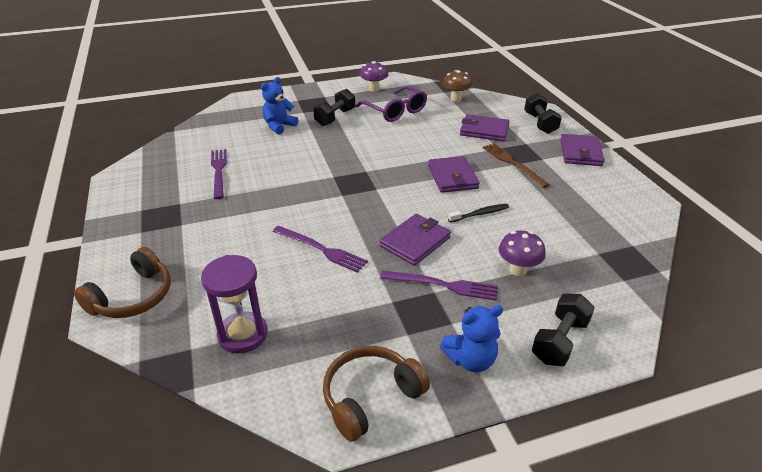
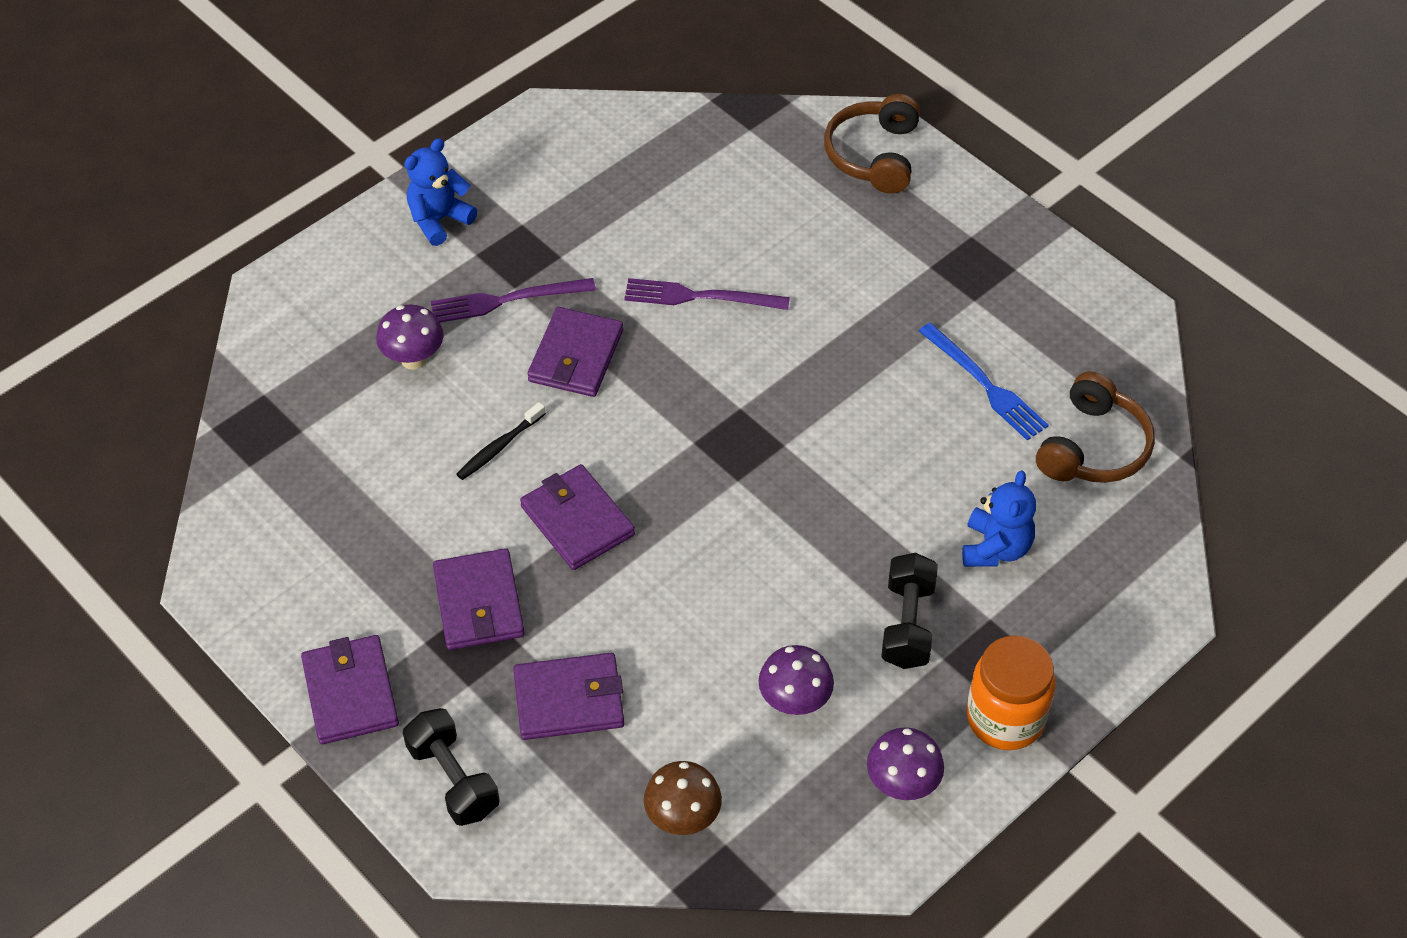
camera: 155 degrees right, 15 degrees up
purple hourglass [201,255,268,353] -> none
purple fork [211,149,227,199] -> blue fork [919,323,1049,440]
brown headphones [323,346,430,442] -> brown headphones moved to [1036,371,1155,483]
purple glasses [355,86,427,122] -> purple mushroom [759,645,834,715]
brown fork [483,143,550,188] -> purple wallet [433,548,525,650]
black dumbbell [532,294,595,366] -> none
none -> orange jar [967,635,1055,750]

